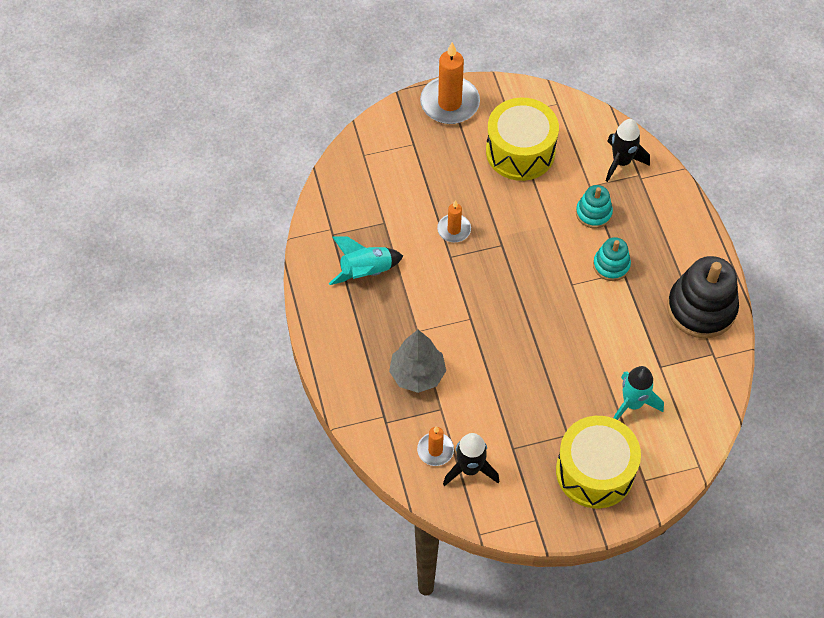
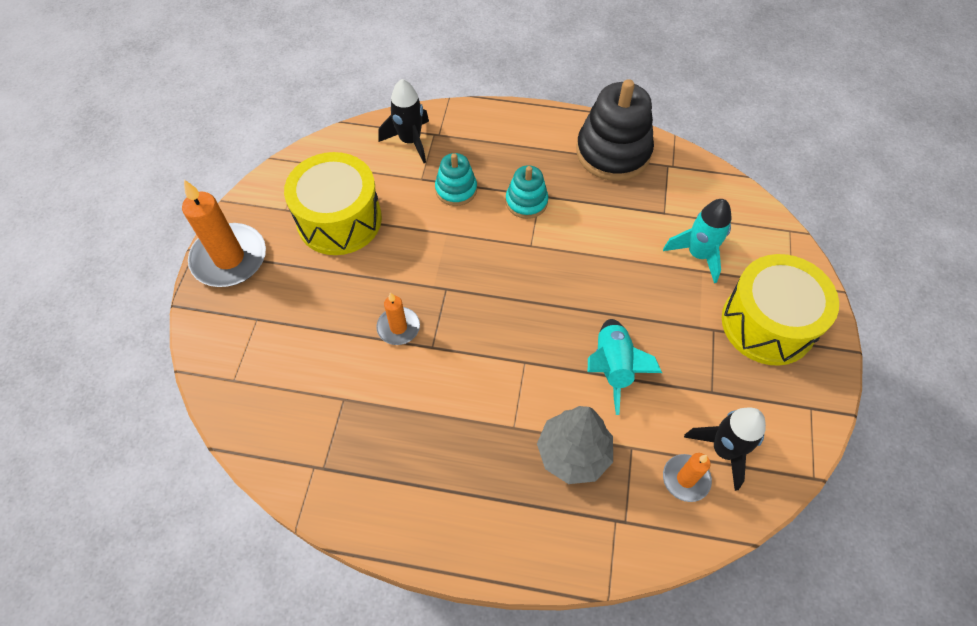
camera: 65 degrees left, 0 degrees up
turquoise rocket [329,236,403,285] -> turquoise rocket moved to [588,319,662,415]

